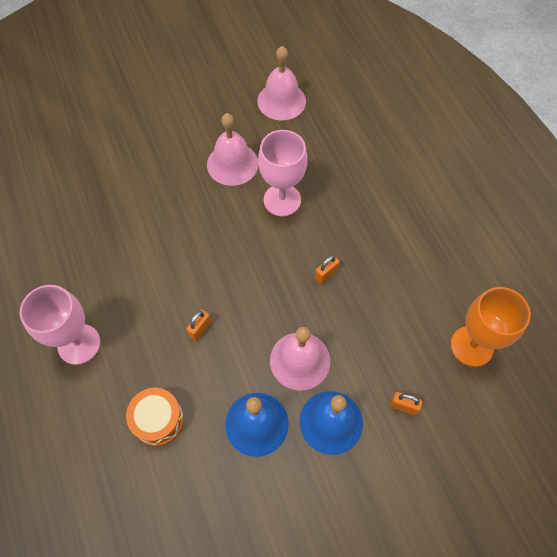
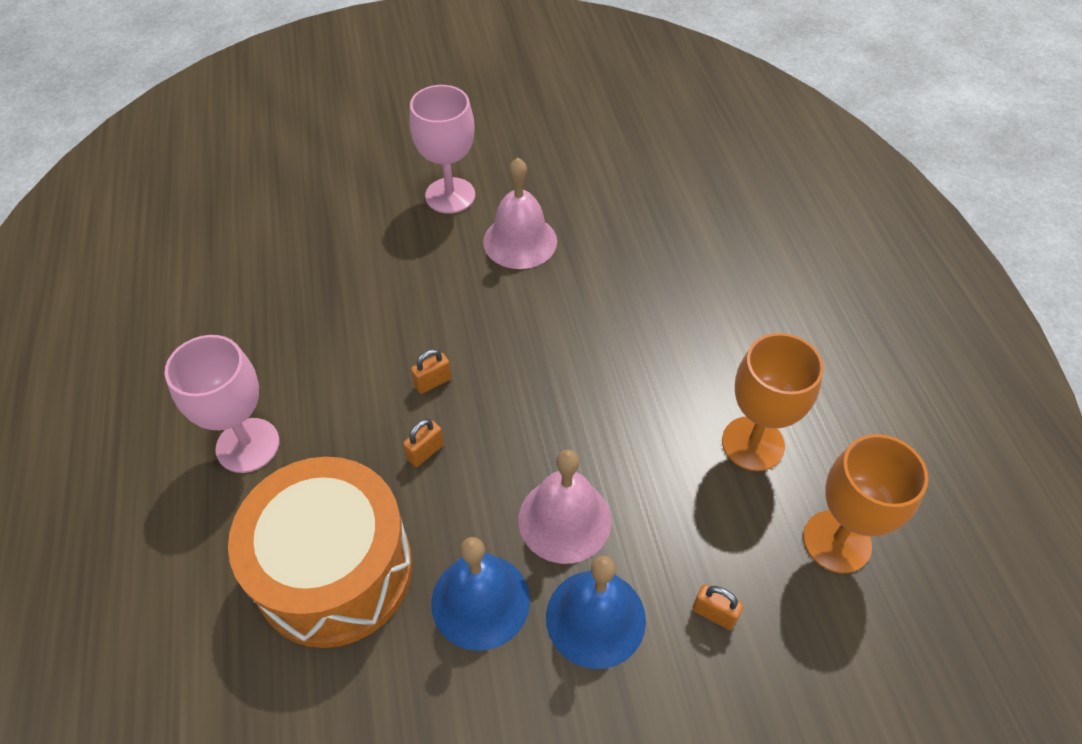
camera: 10 degrees right, 10 degrees down
orange drum [126,388,184,446] -> orange drum [228,457,412,648], size x2.00
pink bell [257,46,306,120] -> none
pink goblet [258,130,307,217] -> pink goblet moved to [409,85,475,214]
orange padlock [315,255,340,284] -> orange padlock moved to [411,349,452,394]
none -> orange goblet [722,333,824,471]

